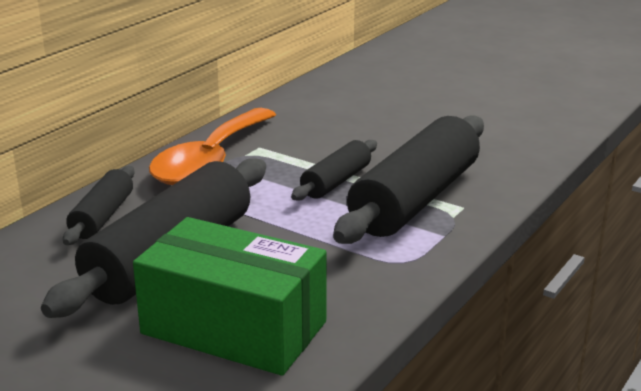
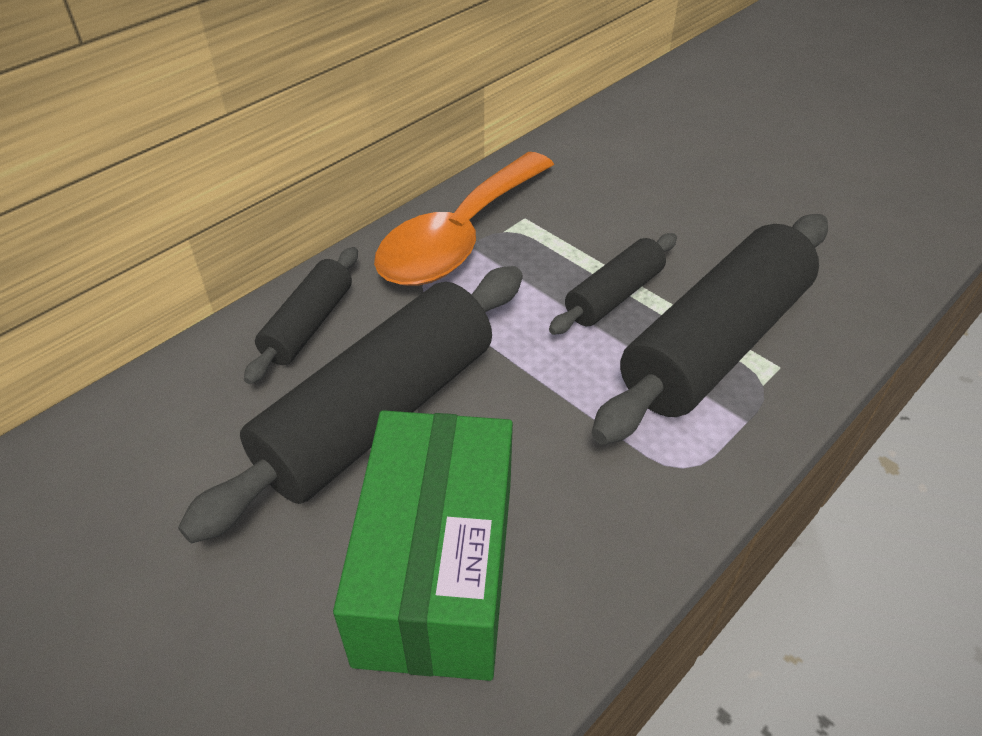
camera: 10 degrees right, 20 degrees up
green box [133,217,327,376] -> green box turned 60 degrees clockwise [333,410,513,681]

